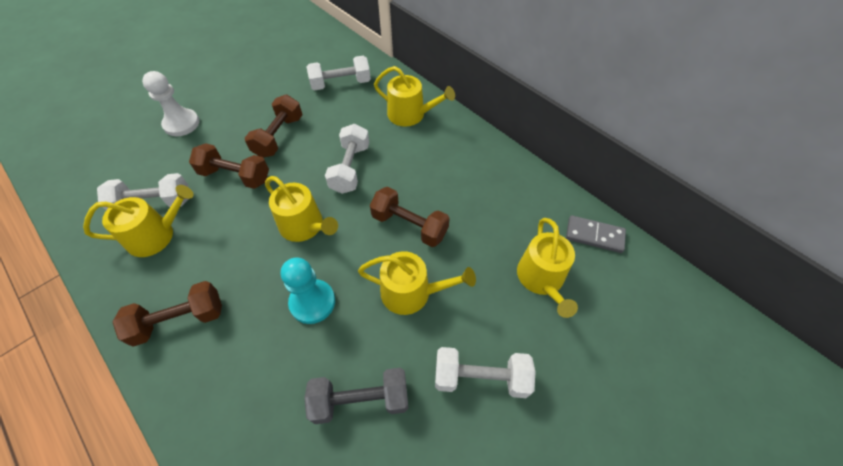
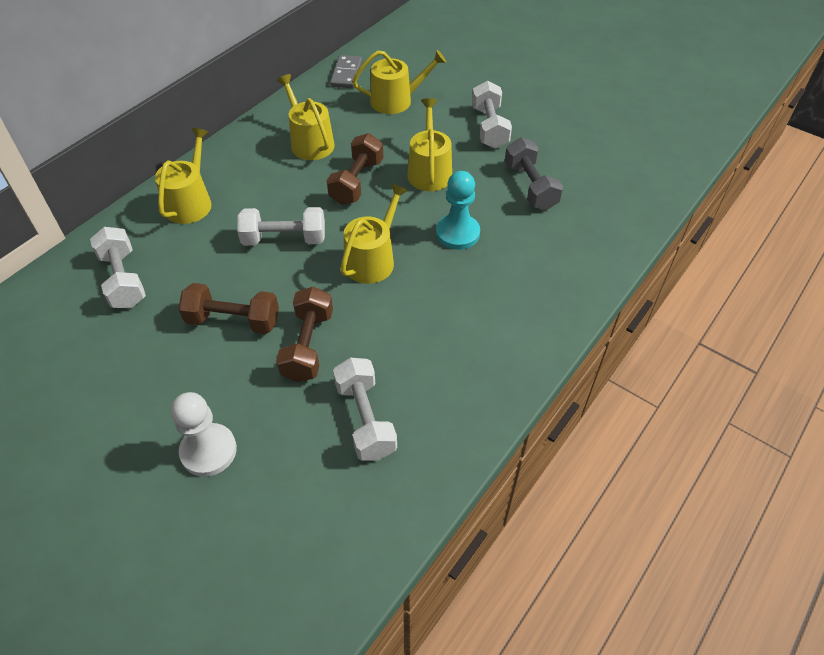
camera: 100 degrees left, 5 degrees down
yellow watering can [83,185,194,257] -> yellow watering can moved to [277,74,335,160]
brown dumbbell [113,281,222,347] -> none

